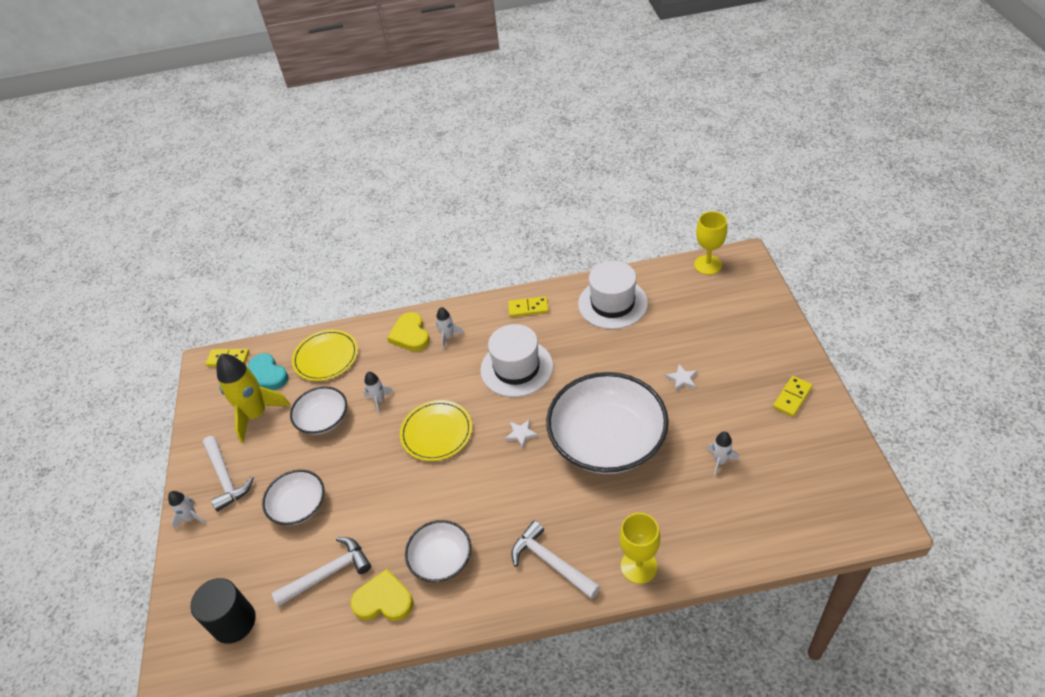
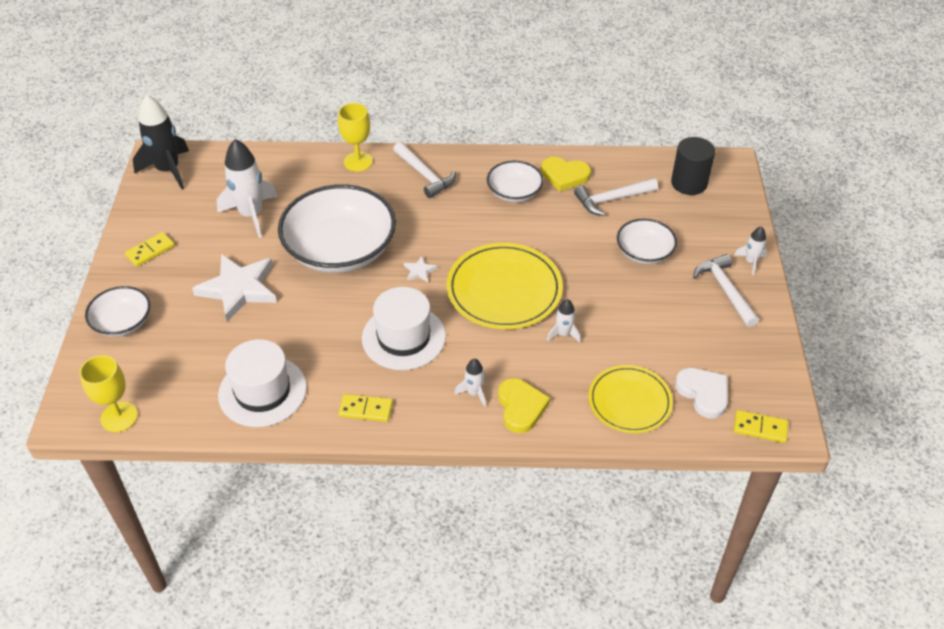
camera: 175 degrees left, 0 degrees up
yellow rocket [216,354,290,443] -> none
turquoise heart [248,353,288,390] -> white heart [675,368,728,419]
white bowl [290,386,347,435] -> white bowl moved to [85,286,150,337]
yellow plate [400,400,472,461] -> yellow plate [447,243,563,329], size x1.52
white star [665,364,697,391] -> white star [192,254,277,322], size x2.45
white rocket [707,432,739,477] -> white rocket [217,139,277,238], size x2.03
none -> black rocket [133,95,189,189]

